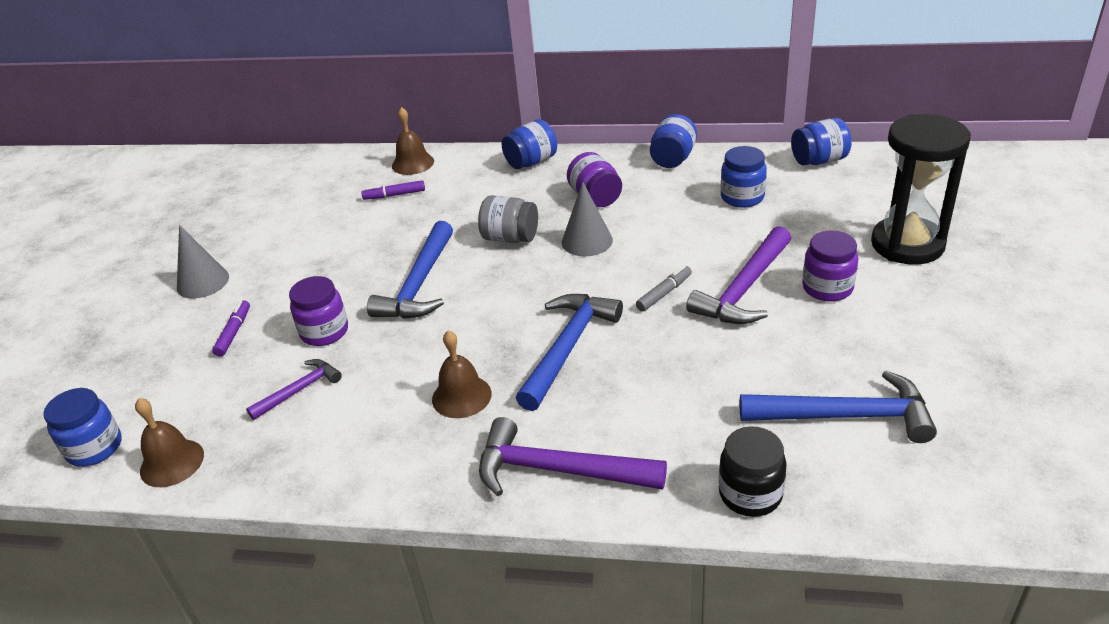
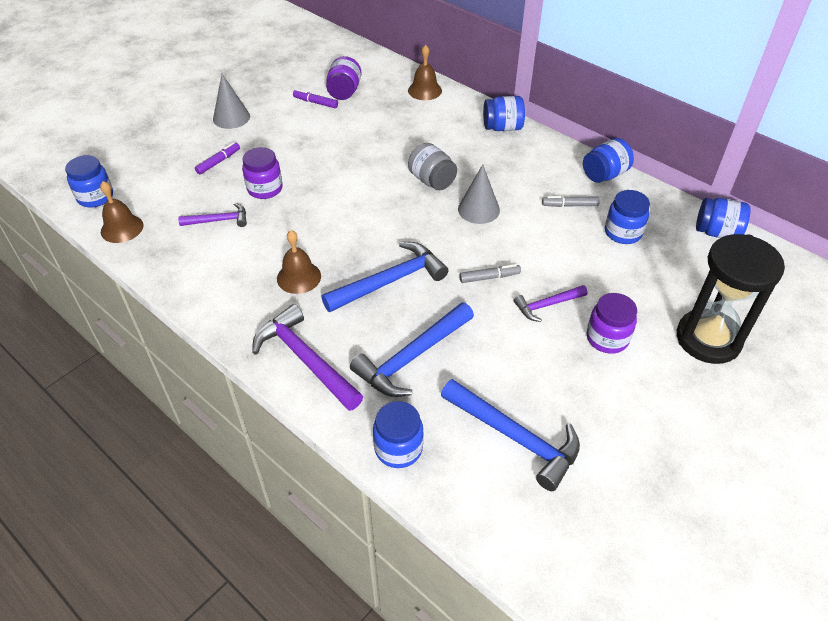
camera: 30 degrees right, 10 degrees up
purple marker [362,180,425,200] -> purple marker moved to [293,89,338,108]
blue hammer [367,221,453,319] -> blue hammer moved to [350,302,474,397]
purple jar [567,152,622,207] -> purple jar moved to [326,56,361,100]
purple hammer [686,226,791,324] -> purple hammer [514,285,588,322], size x0.57
black jar [719,426,787,517] -> blue jar [373,401,424,468]
none -> grey marker [542,196,600,207]

